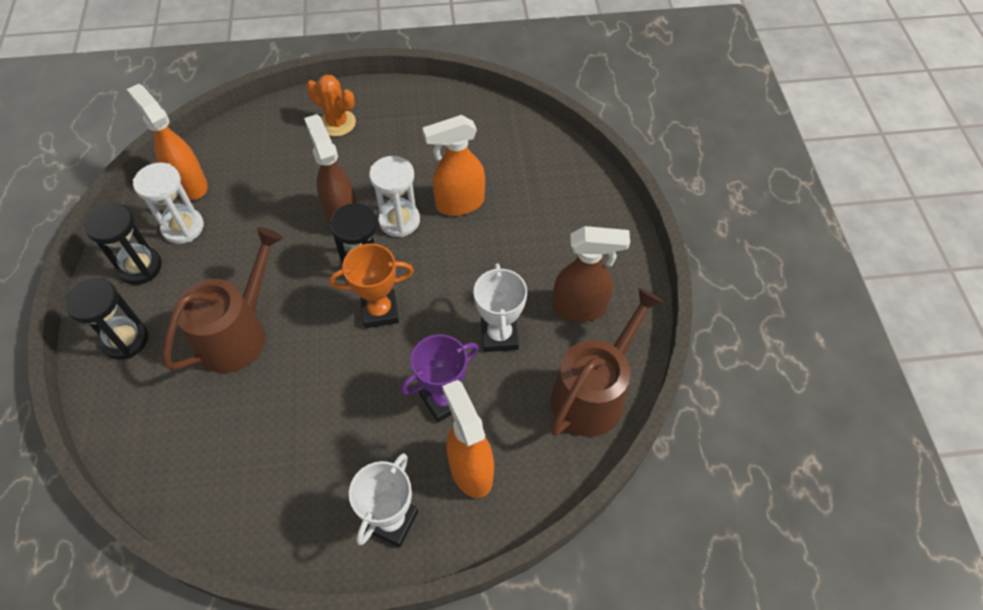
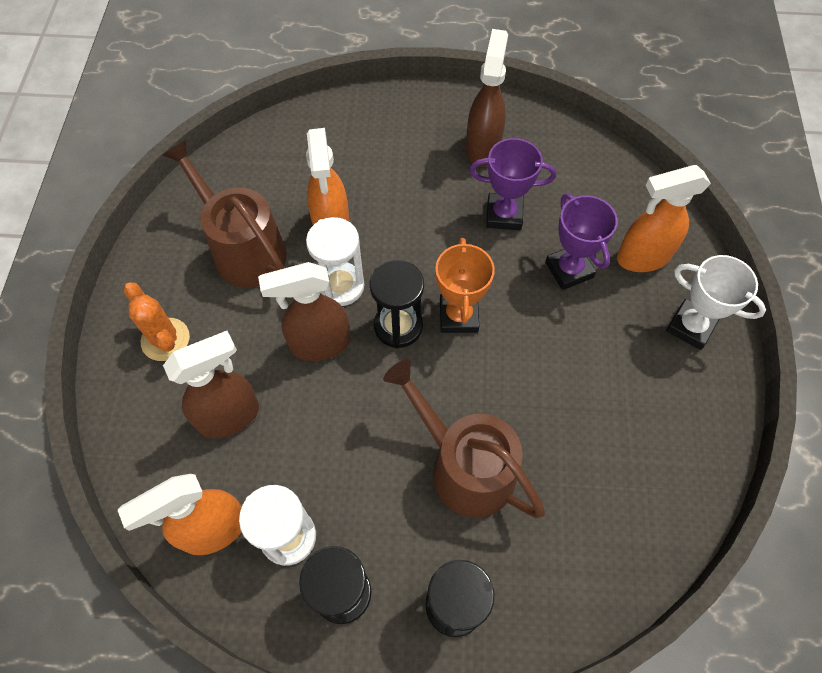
camera: 80 degrees left, 5 degrees up
orange cactus [306,75,356,137] -> orange cactus turned 75 degrees counterclockwise [124,283,190,361]
white trophy [474,263,527,352] -> purple trophy [469,138,556,230]
brown watering can [550,288,663,437] -> brown watering can moved to [162,140,287,288]
none -> brown spray bottle [163,331,259,438]

